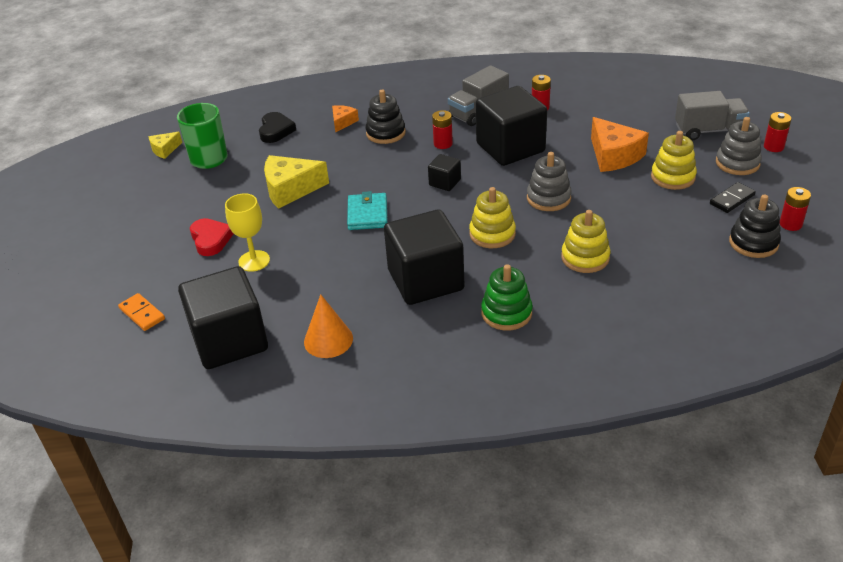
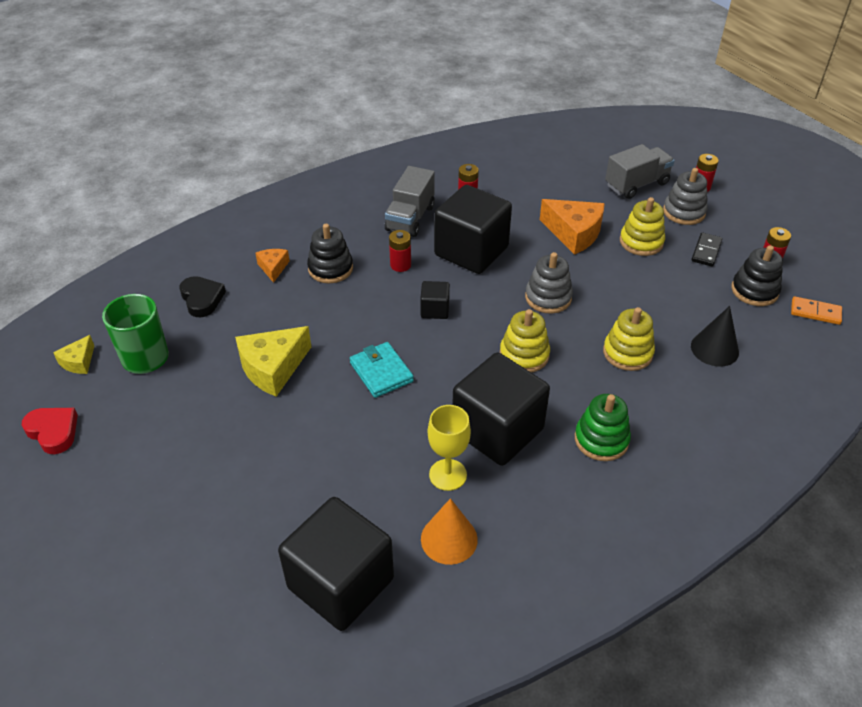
camera: 30 degrees left, 5 degrees up
orange domino [118,293,165,331] -> orange domino moved to [791,296,842,325]
red heart [190,218,234,256] -> red heart moved to [22,408,78,454]
yellow goblet [225,193,270,272] -> yellow goblet moved to [428,405,471,491]
none -> black cone [691,306,739,366]

